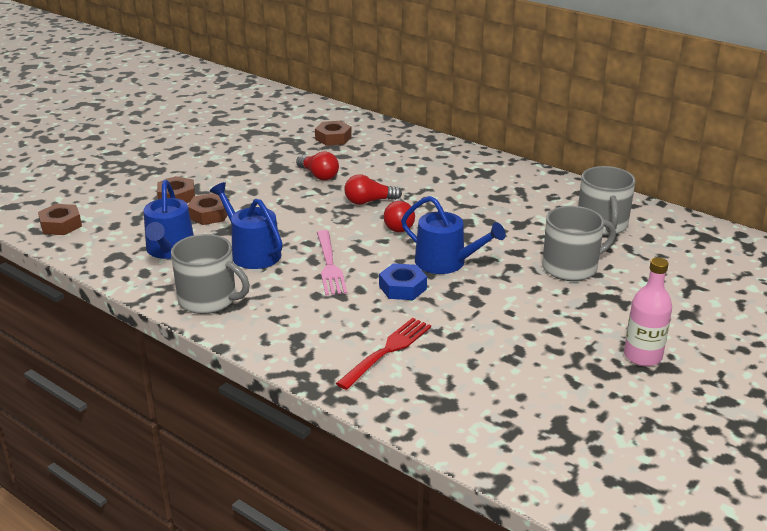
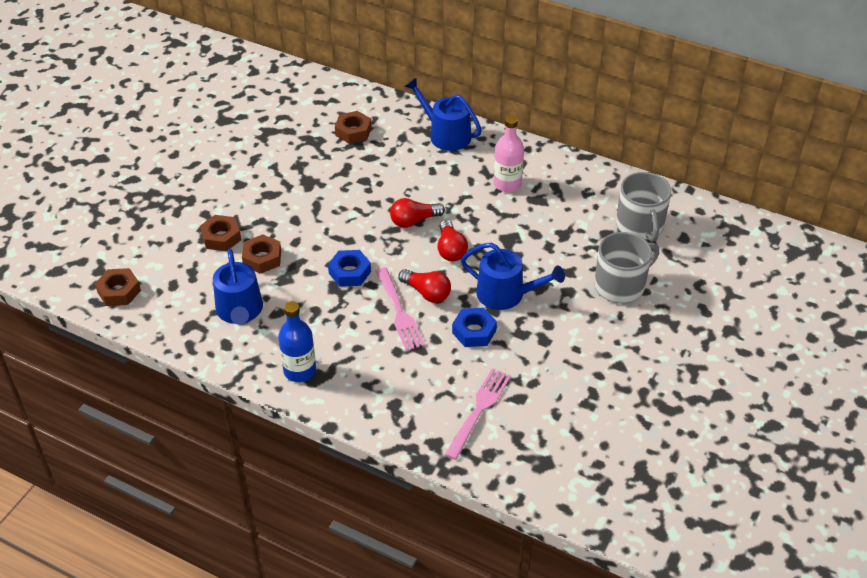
camera: 10 degrees left, 15 degrees up
grey mug [171,234,250,314] -> blue bottle [278,301,316,382]
blue watering can [210,182,283,269] -> blue watering can moved to [405,77,482,151]
red light bulb [296,151,339,180] -> red light bulb moved to [398,269,451,303]
red fork [336,318,431,390] -> pink fork [444,368,511,460]
pink bottle [624,257,672,366] -> pink bottle moved to [493,115,524,192]
none -> blue nut [328,250,371,287]

